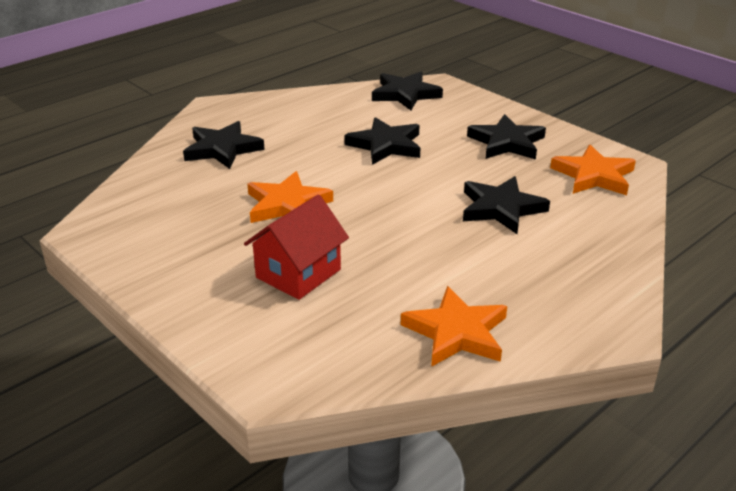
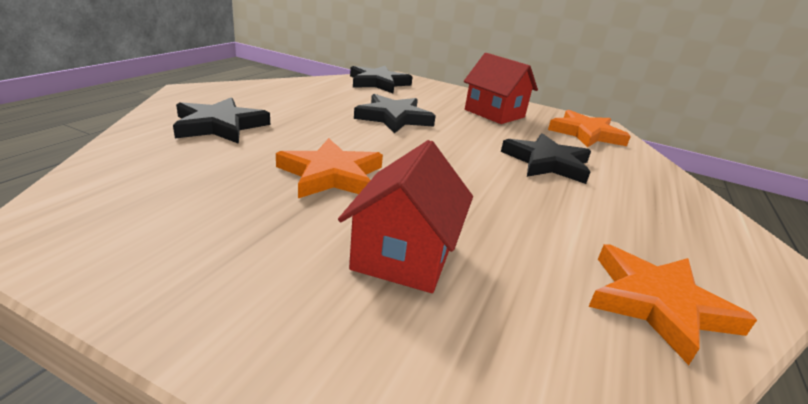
camera: 25 degrees left, 5 degrees down
black star [467,114,546,160] -> red house [464,53,538,124]

